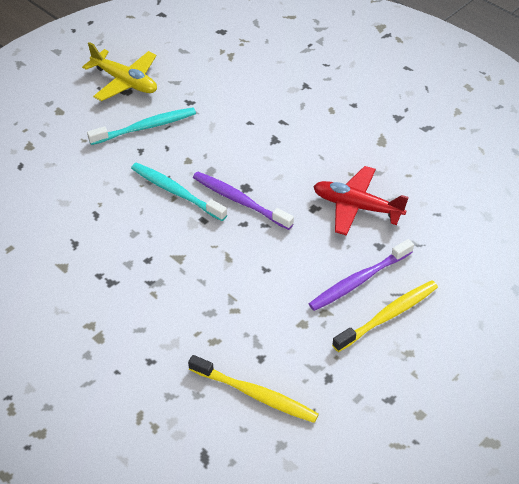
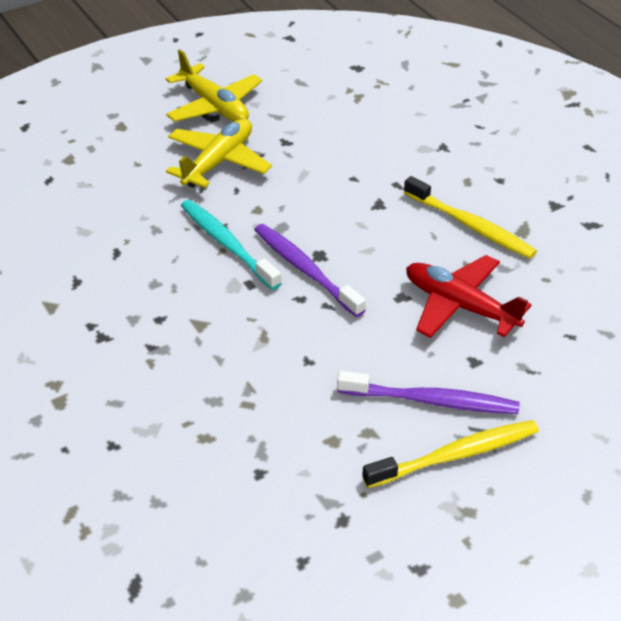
camera: 15 degrees right, 5 degrees down
turquoise toothbrush [87,107,196,145] -> yellow plane [166,119,272,188]
yellow toothbrush [188,355,319,423] -> yellow toothbrush moved to [404,176,537,259]
purple toothbrush [309,239,414,311] -> purple toothbrush turned 150 degrees counterclockwise [337,371,520,414]

